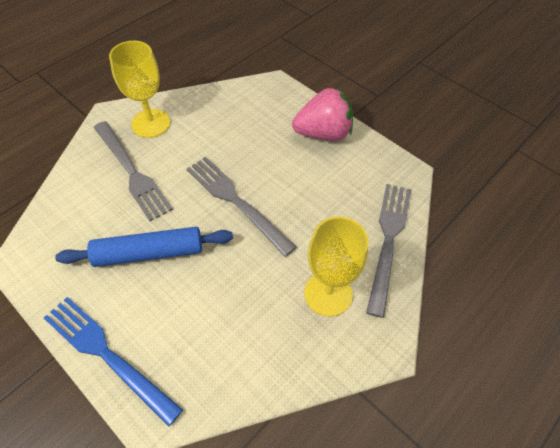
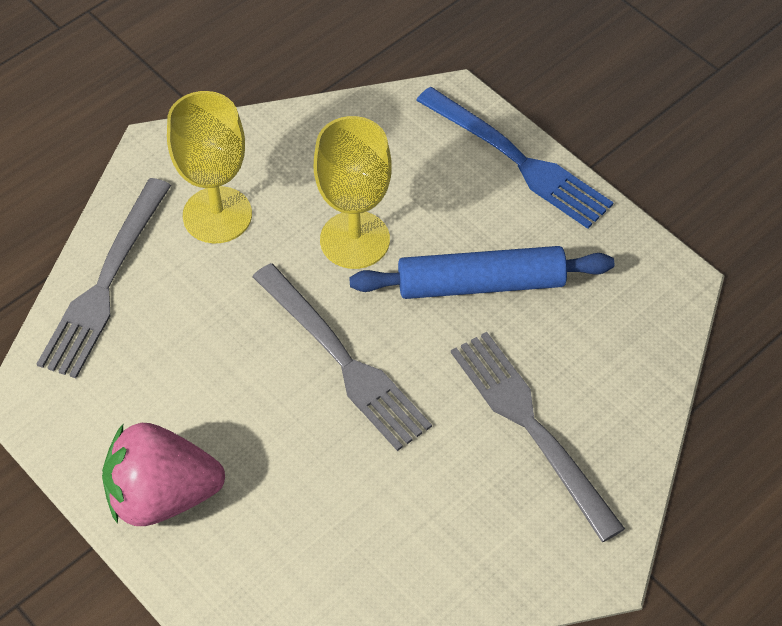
camera: 175 degrees left, 0 degrees up
yellow goblet [109,41,170,138] -> yellow goblet moved to [314,116,392,269]

